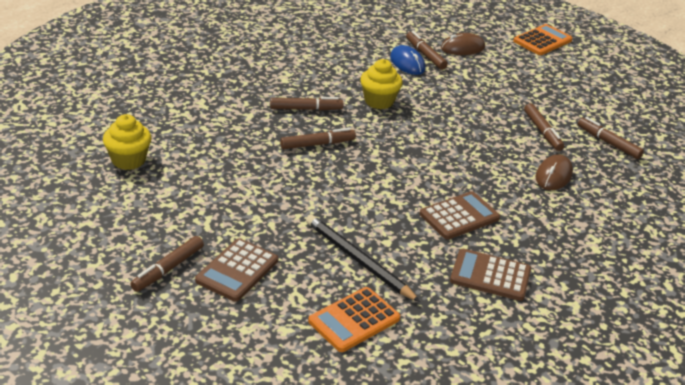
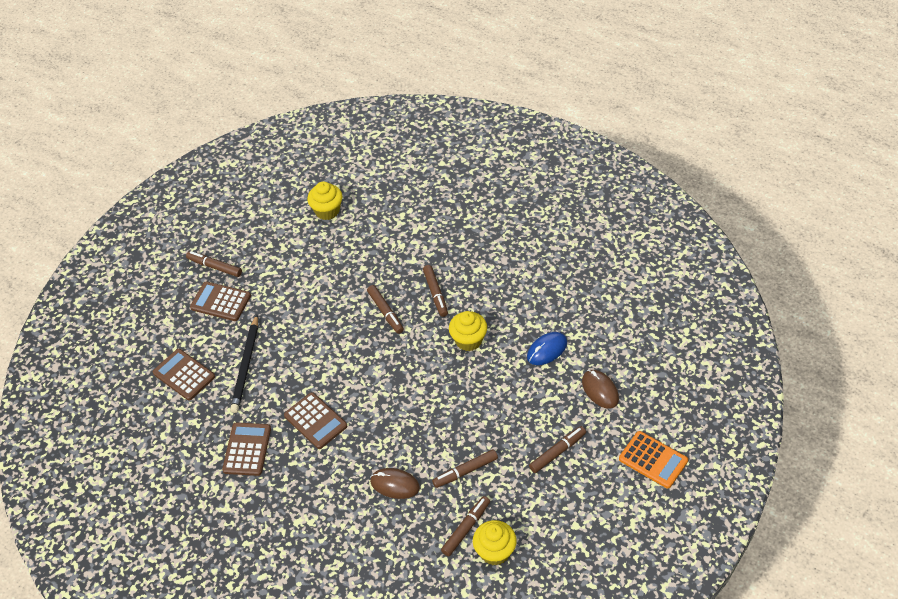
camera: 85 degrees right, 15 degrees up
black pencil [306,215,420,302] -> black pencil turned 150 degrees clockwise [230,315,258,413]
orange calculator [308,287,400,352] -> brown calculator [153,349,215,401]
brown marker [406,31,448,70] -> brown marker moved to [529,426,586,473]
none -> yellow cupcake [473,520,517,566]

